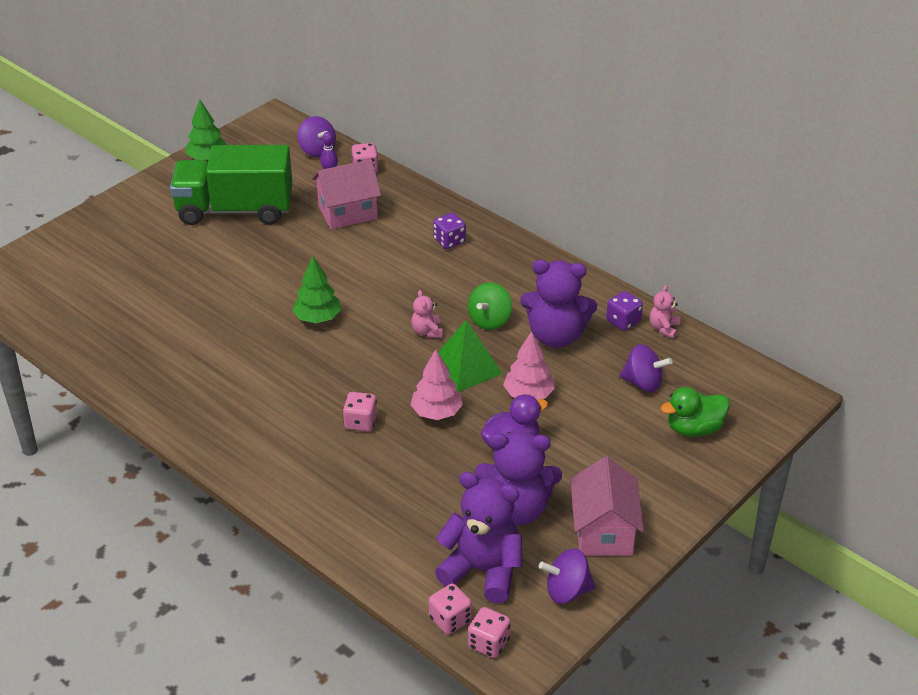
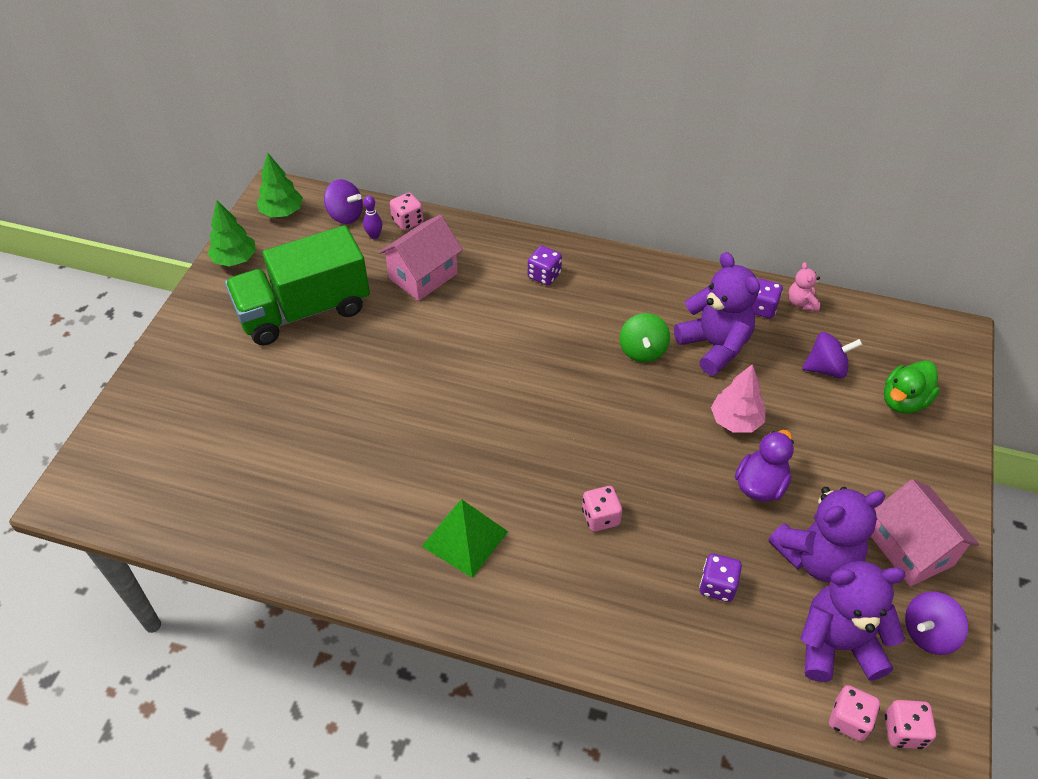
camera: 25 degrees left, 10 degrees up
green tree [292,256,341,323] -> green tree moved to [257,153,303,217]
pink teddy bear [411,290,443,338] -> none
pink tree [411,349,463,420] -> none
green pyramid [438,320,503,392] -> green pyramid moved to [421,499,508,578]
purple teddy bear [520,260,597,348] -> purple teddy bear turned 105 degrees counterclockwise [674,252,760,376]
none -> purple dice [699,553,742,602]

